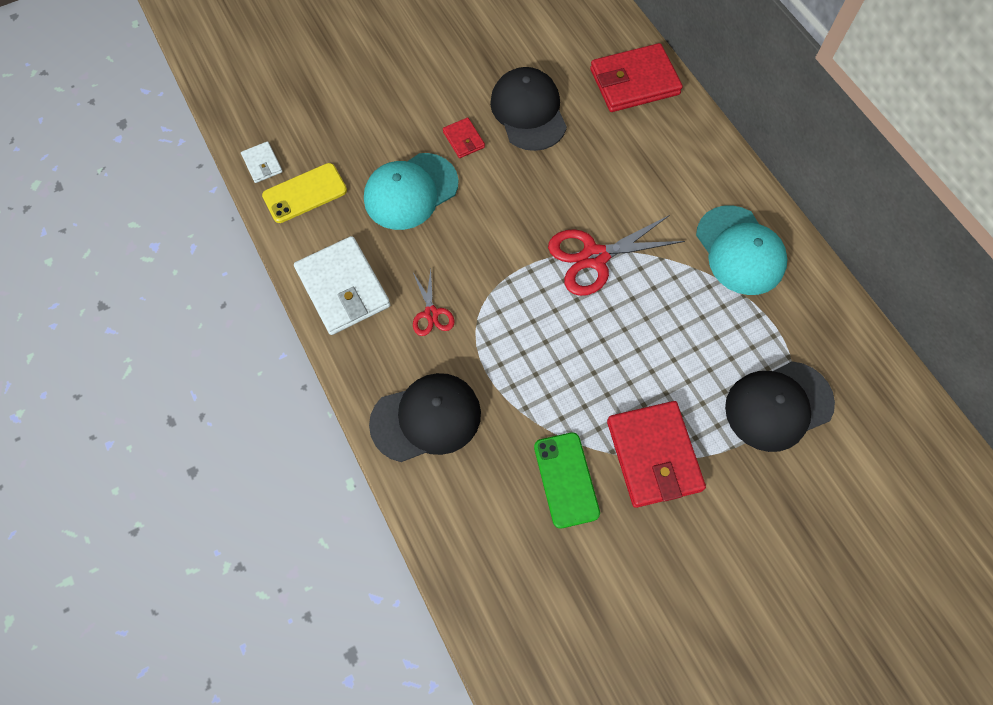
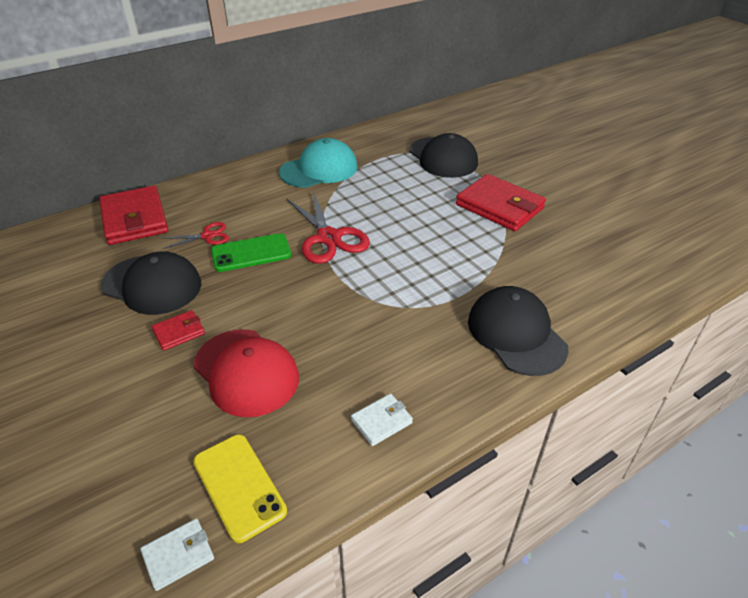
camera: 95 degrees left, 25 degrees down
white wallet [294,236,390,335] -> white wallet [351,394,413,446], size x0.48
turquoise cap [364,153,459,230] -> red cap [193,329,299,417]
red scissors [413,269,455,336] -> red scissors moved to [161,222,229,249]
black cap [490,67,567,151] -> black cap turned 135 degrees counterclockwise [101,252,201,315]
green phone [534,432,600,529] -> green phone moved to [211,233,291,272]
red wallet [607,401,706,508] -> red wallet turned 60 degrees clockwise [456,174,546,231]

